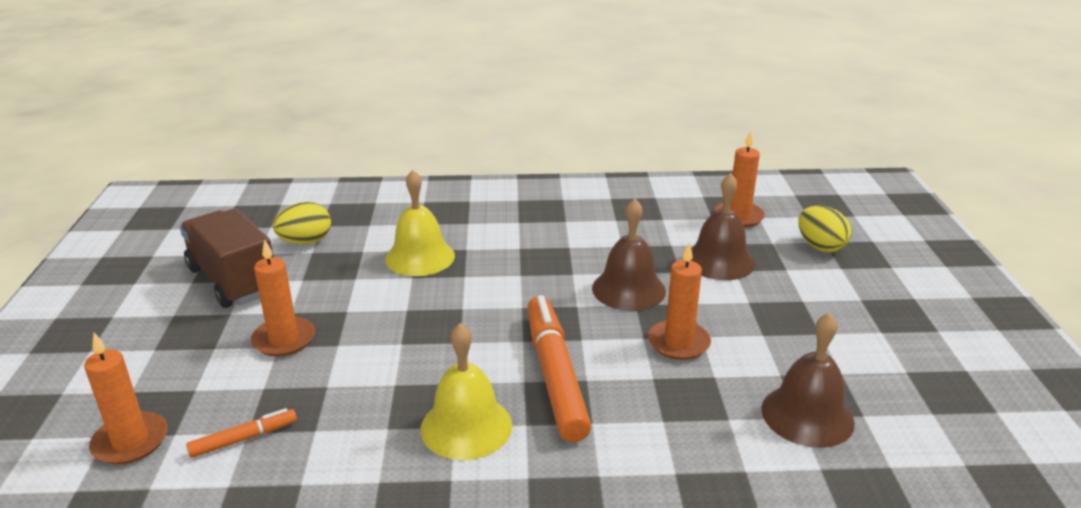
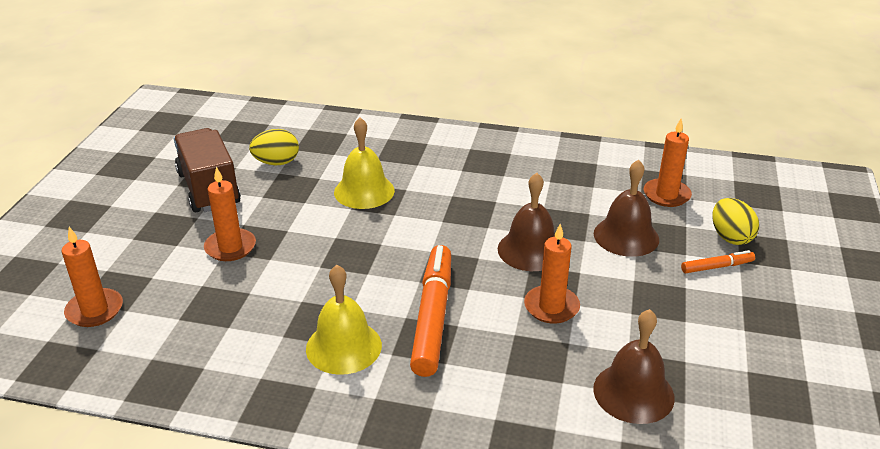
camera: 15 degrees right, 5 degrees up
orange marker [186,408,297,458] -> orange marker moved to [681,250,755,273]

